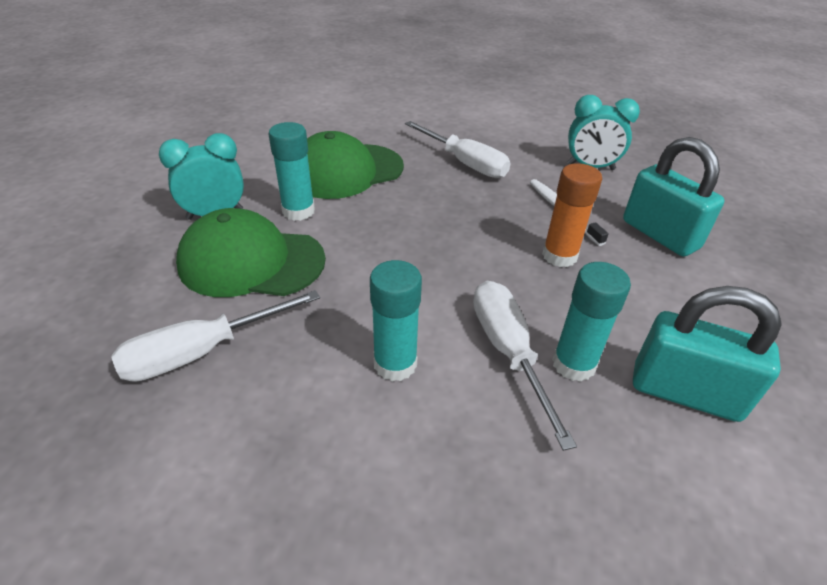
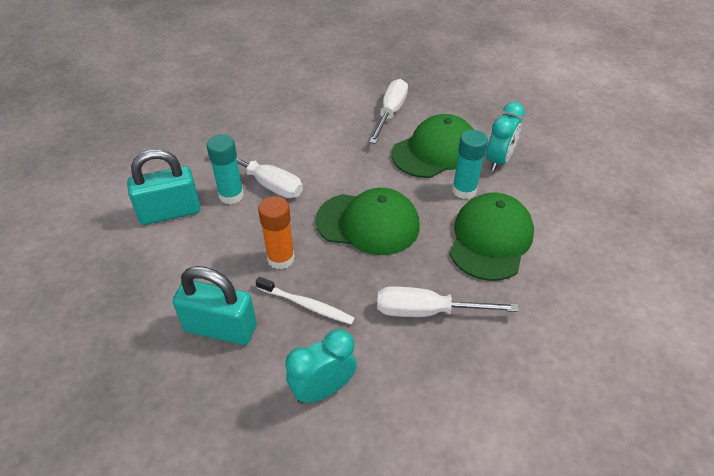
camera: 140 degrees right, 5 degrees up
turquoise glue stick [370,260,422,382] -> none
none -> green cap [315,188,419,255]

